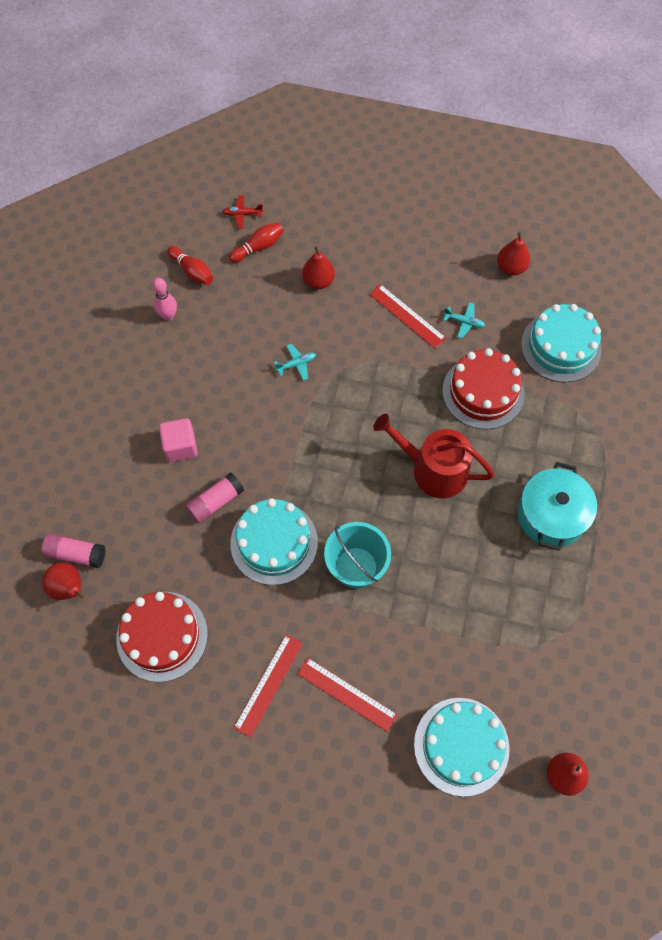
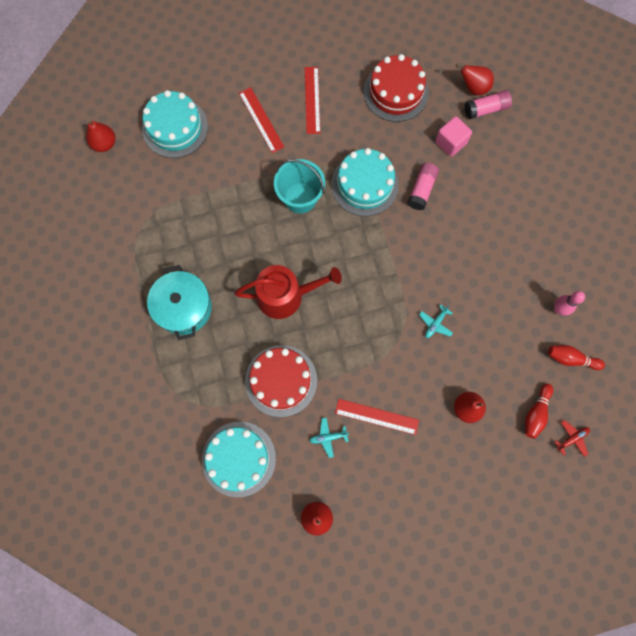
camera: 150 degrees right, 10 degrees up
pink cube [159,418,198,462] -> pink cube moved to [435,116,472,157]
red ruler [297,658,398,732] -> red ruler turned 60 degrees clockwise [239,87,284,153]

